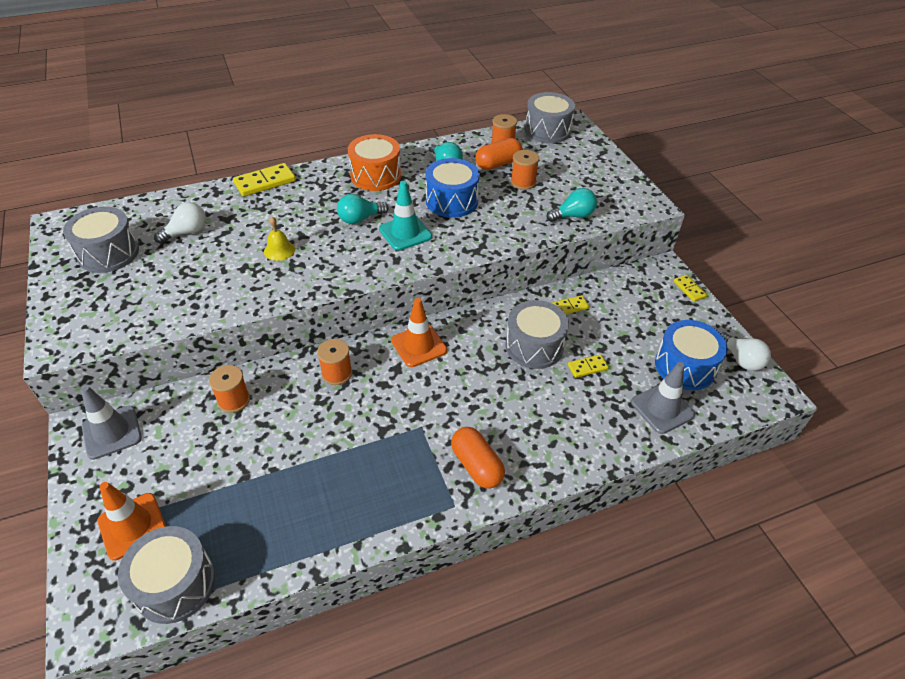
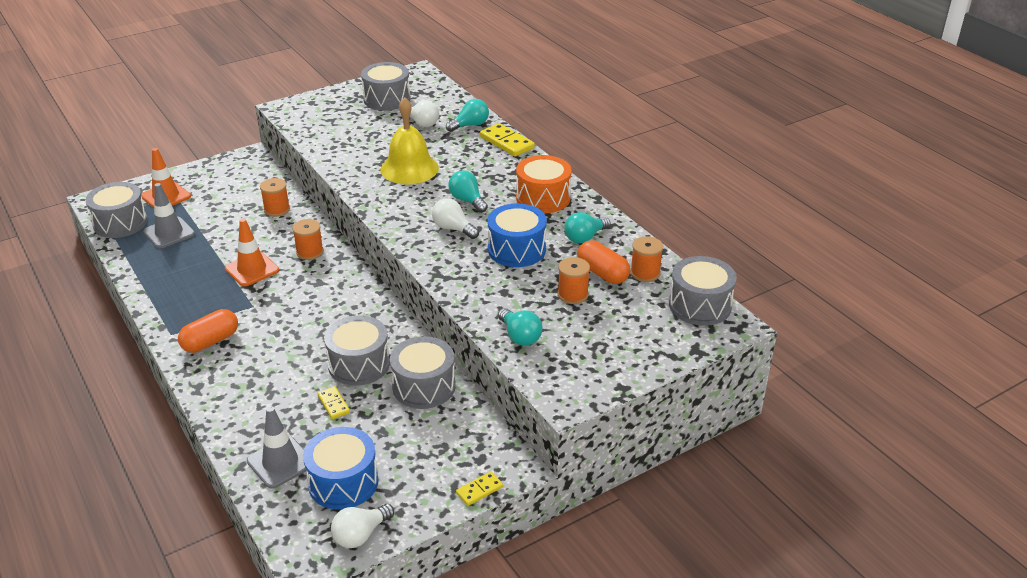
camera: 80 degrees right, 10 degrees down
grey traffic cone [81,385,142,460] -> grey traffic cone moved to [143,183,195,248]
yellow bell [264,217,295,261] -> yellow bell [380,97,439,184], size x2.07
turquoise traffic cone [379,181,432,251] -> white light bulb [432,198,479,239]
orange traffic cone [391,298,447,367] -> orange traffic cone moved to [225,218,279,286]
yellow domino [552,295,589,314] -> grey drum [390,336,456,409]
none -> turquoise light bulb [446,99,489,132]

